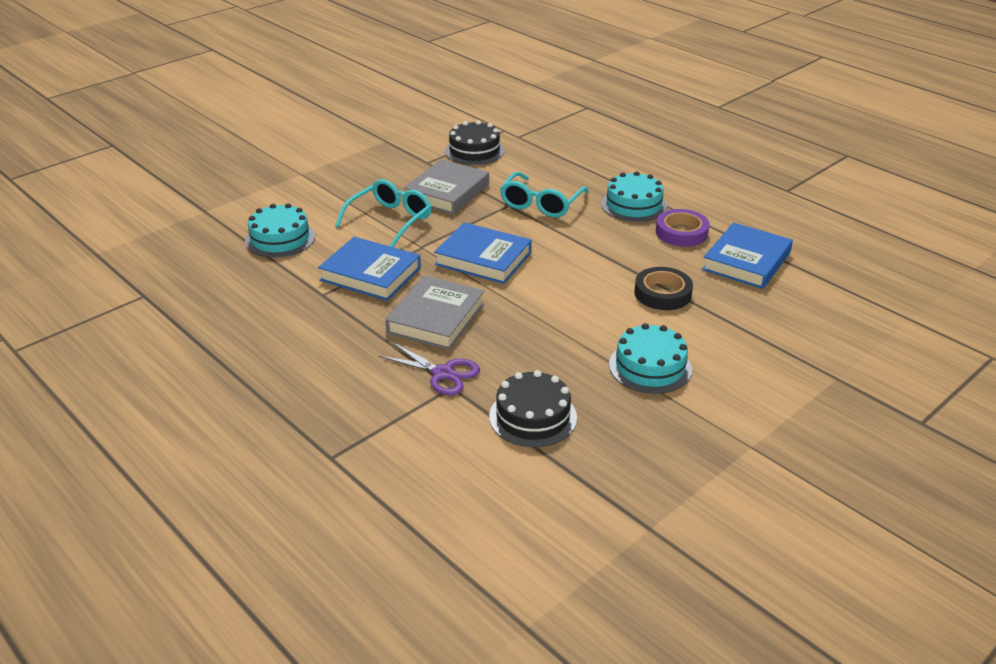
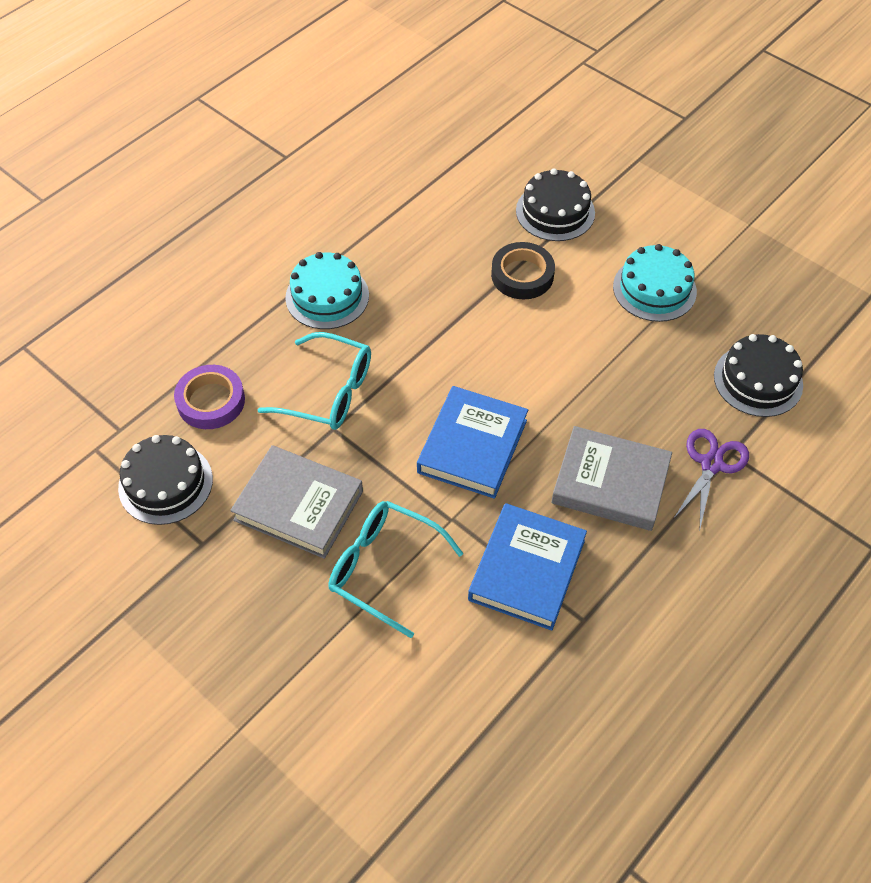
camera: 95 degrees left, 20 degrees up
turquoise cake [245,203,315,258] -> none
purple tape [656,209,710,247] -> purple tape moved to [174,365,245,429]
blue book [702,222,793,289] -> none
none -> black cake [516,168,595,241]

